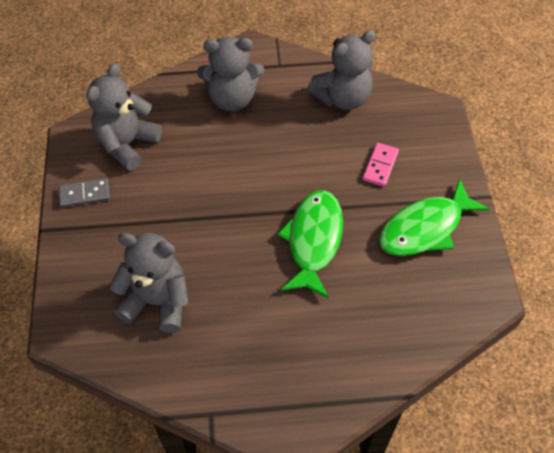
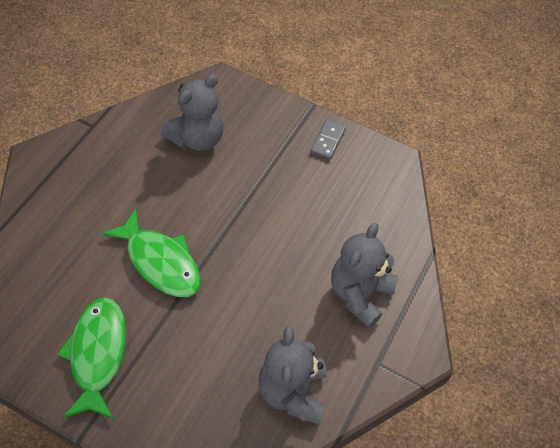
camera: 120 degrees right, 0 degrees up
grey teddy bear [86,63,162,171] -> none
pink domino [362,143,399,187] -> none

